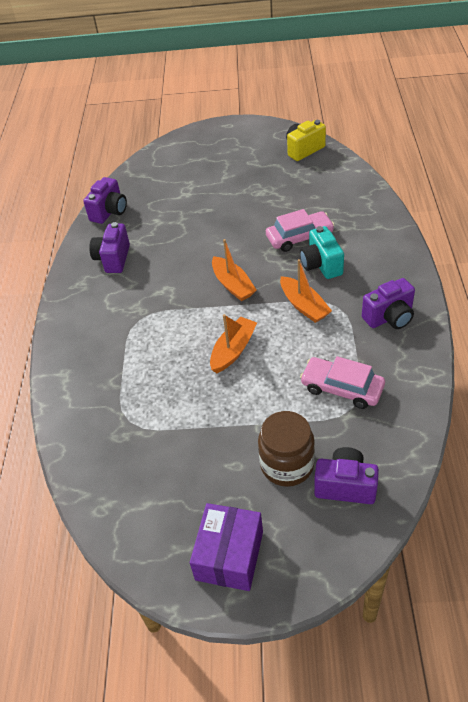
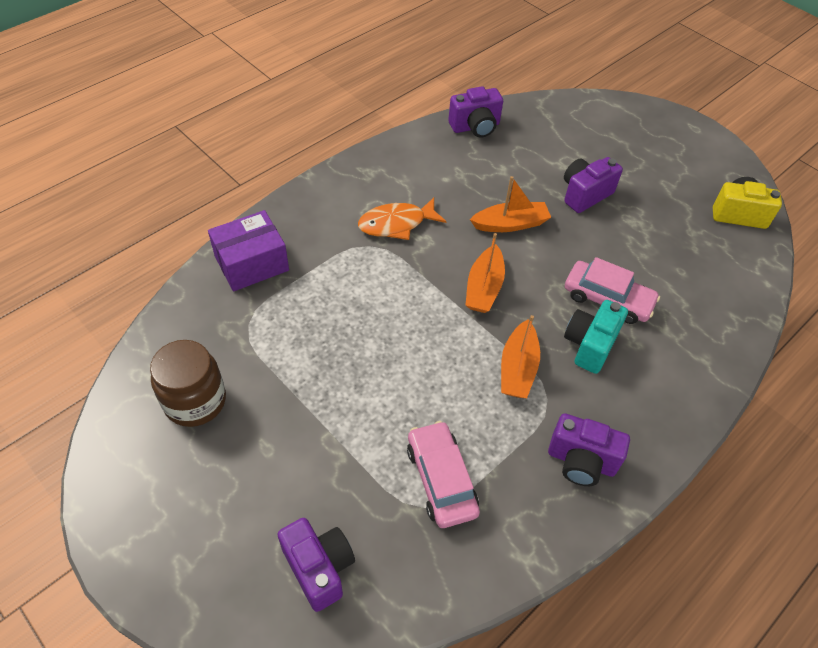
camera: 40 degrees right, 5 degrees up
purple camera [89,222,130,273] -> purple camera moved to [564,157,623,213]
purple box [190,503,263,591] -> purple box moved to [208,210,289,291]
orange boat [210,314,257,373] -> orange boat moved to [470,176,551,232]
brown jar [258,411,315,487] -> brown jar moved to [150,340,226,427]
none -> orange fish [358,197,447,240]

